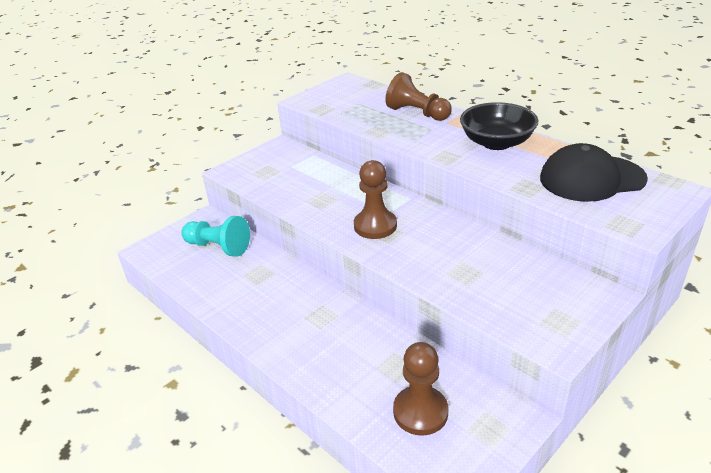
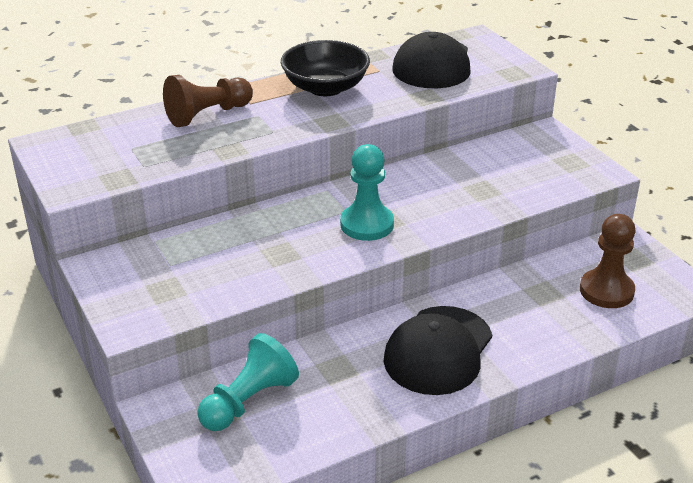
camera: 75 degrees left, 0 degrees up
brown pawn [354,160,397,239] -> turquoise pawn [340,144,394,241]
none -> black cap [384,306,492,395]

